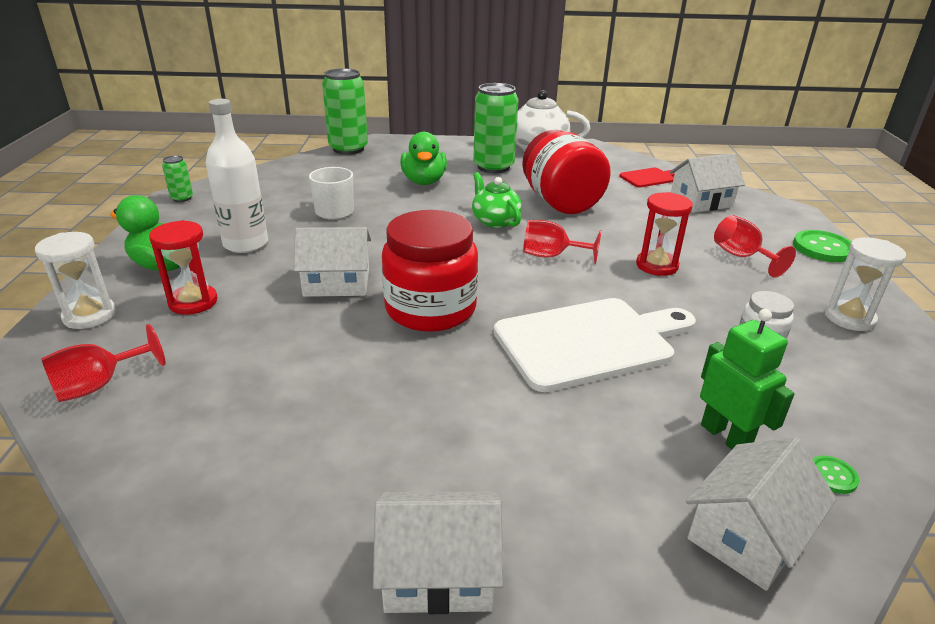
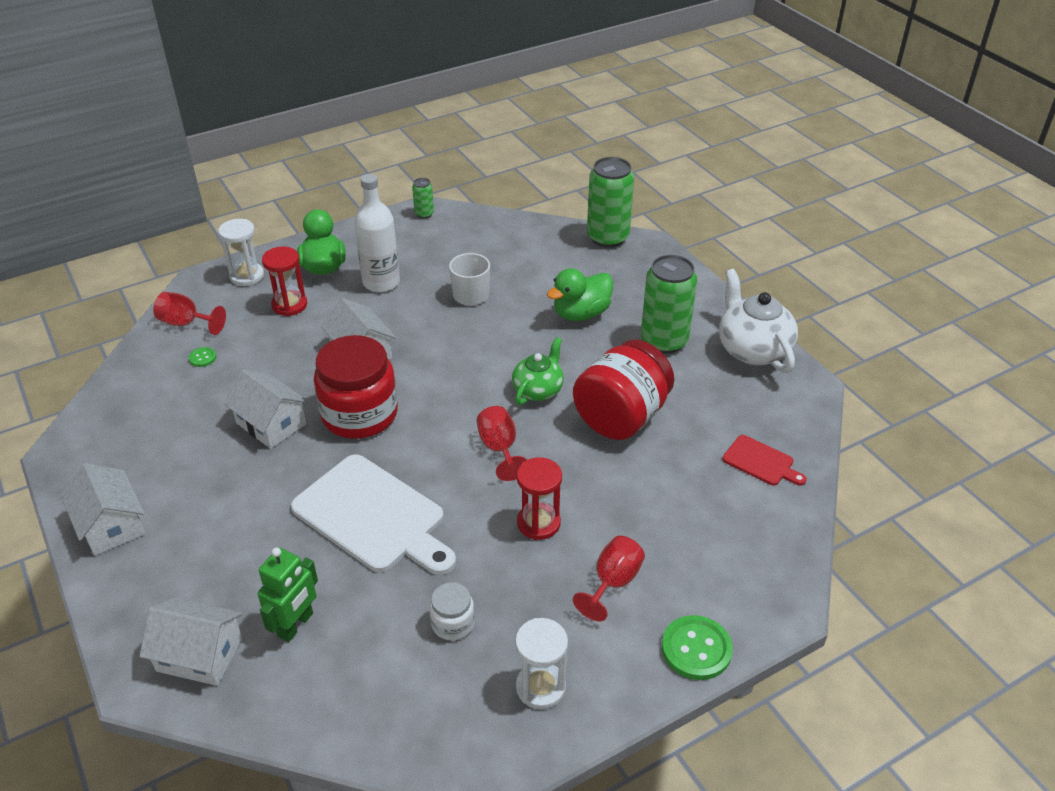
camera: 60 degrees right, 10 degrees up
white house [670,154,745,213] -> white house moved to [224,369,309,449]
green button [812,456,859,494] -> green button moved to [189,347,216,367]

